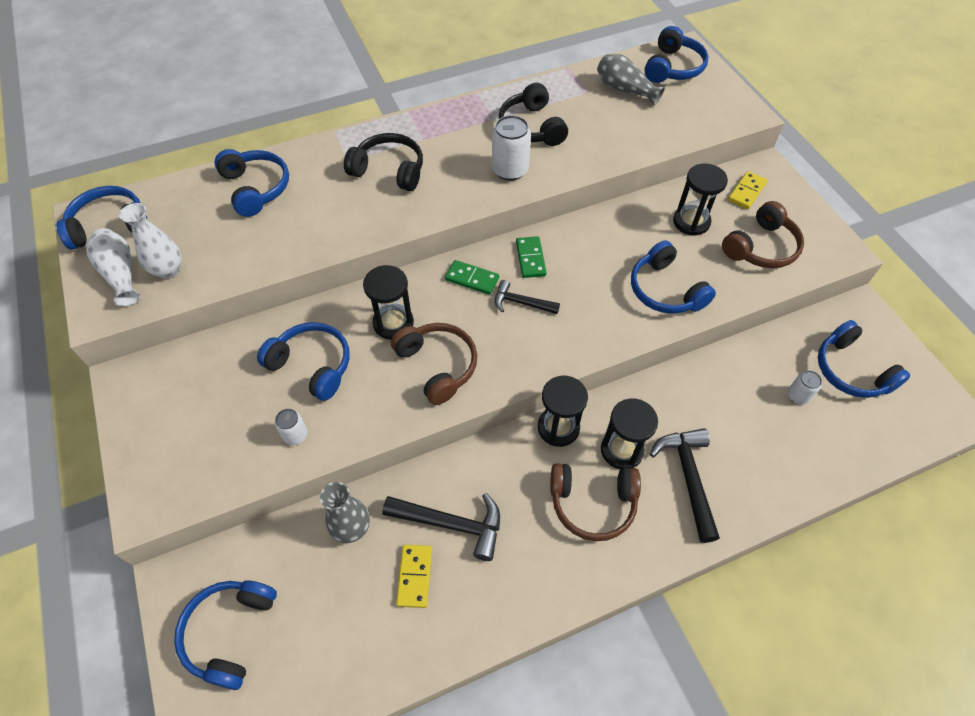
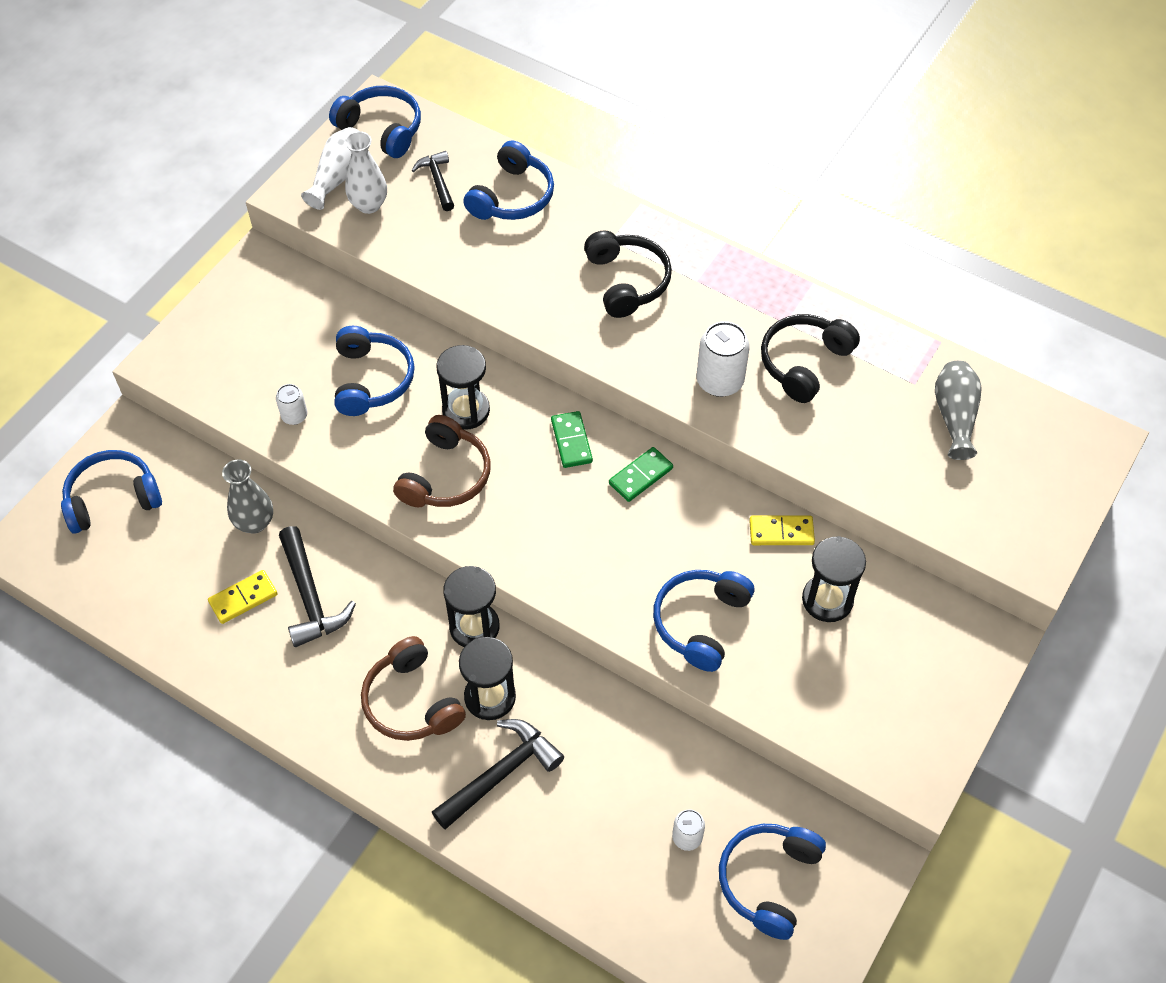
camera: 55 degrees right, 0 degrees up
black hammer [495,280,560,314] -> black hammer moved to [411,151,454,211]
blue headphones [644,26,708,83] -> none
brown headphones [722,201,804,268] -> none
yellow domino [728,171,767,209] -> yellow domino moved to [749,516,815,545]

